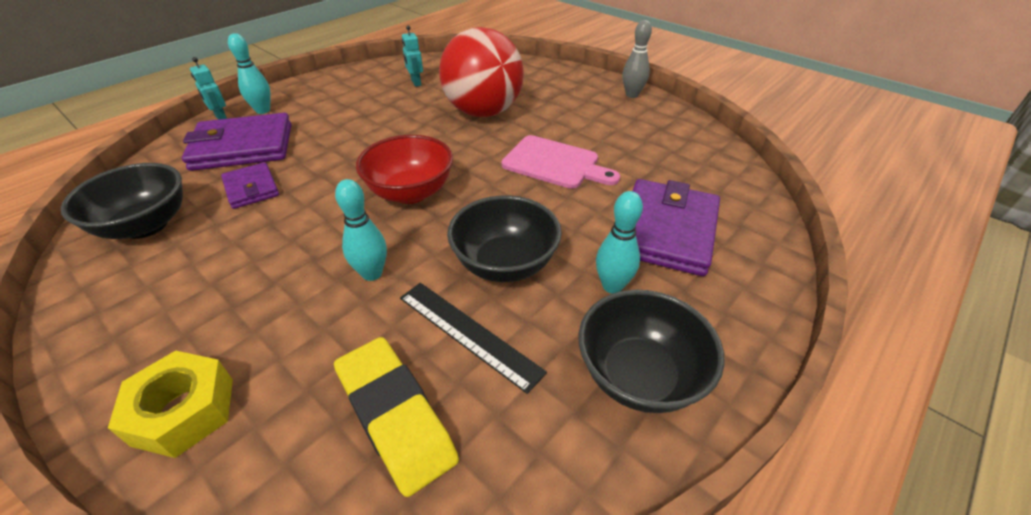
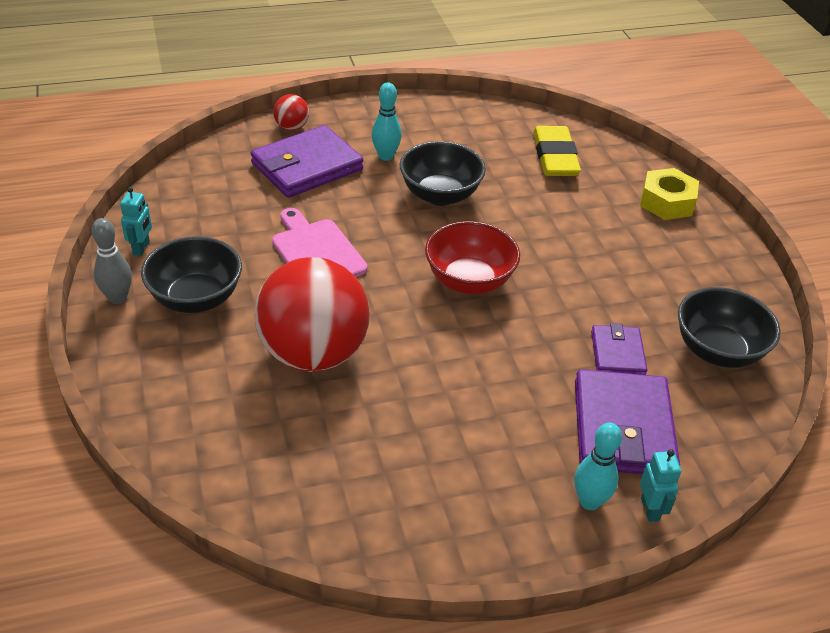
camera: 150 degrees left, 0 degrees up
purple wallet [182,113,291,171] -> purple wallet turned 75 degrees clockwise [575,369,680,474]
turquoise bowling pin [335,179,387,281] -> none
black ruler [400,283,547,394] -> none
turquoise robot [402,25,423,87] -> turquoise robot moved to [120,187,152,256]
black bowl [578,290,725,413] -> black bowl moved to [141,236,242,313]
none -> red ball [273,94,309,131]

